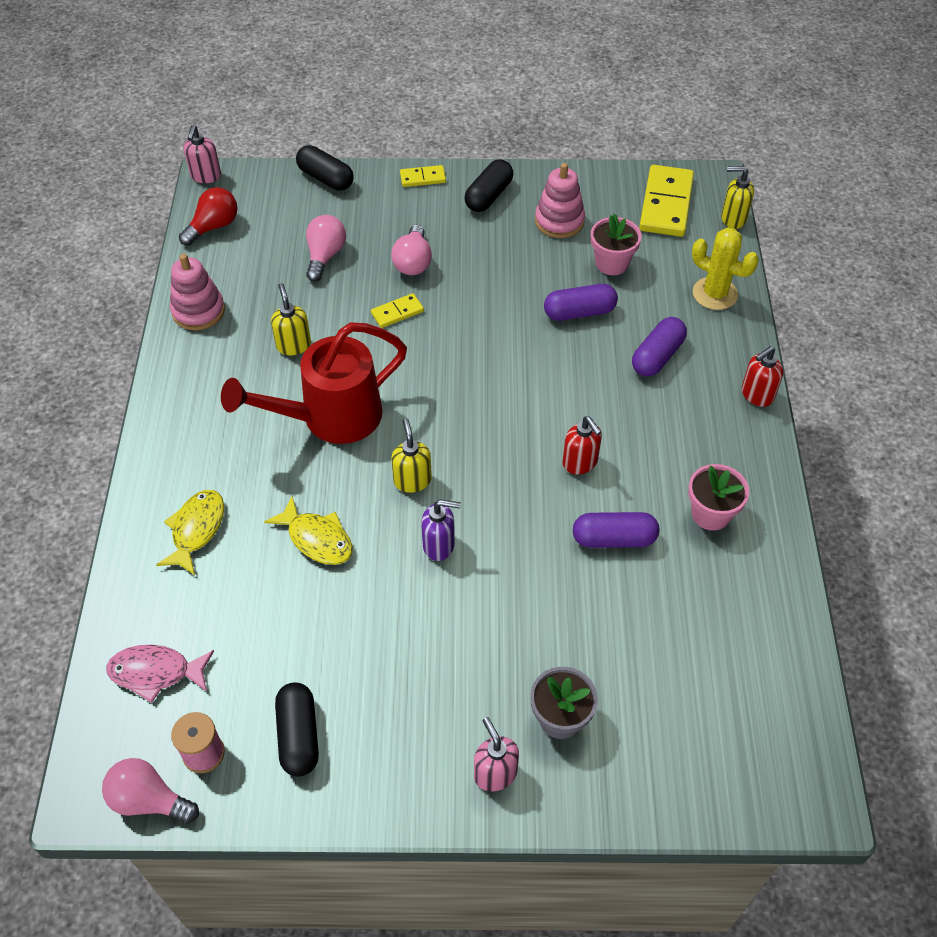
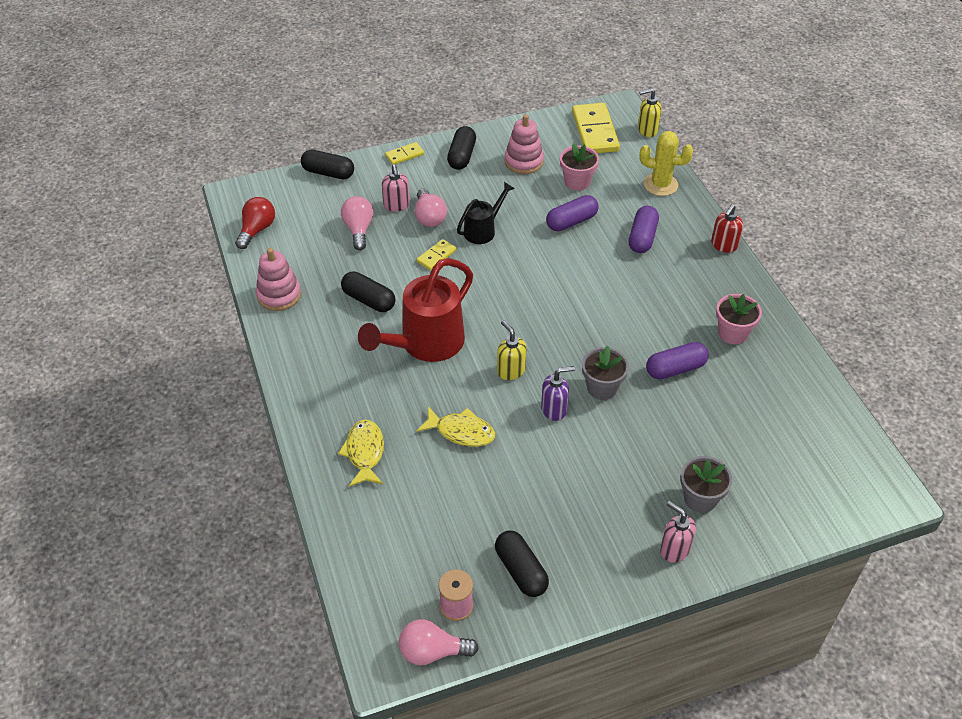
camera: 20 degrees left, 5 degrees down
pink fish [106,645,214,703] -> none
pink soap dispenser [184,125,221,183] -> pink soap dispenser moved to [382,164,410,212]
yellow soap dispenser [271,283,311,356] -> black capsule [341,271,395,312]
red soap dispenser [563,416,602,474] -> none
none -> black watering can [457,182,515,244]
none -> grey flower pot [582,346,629,400]

